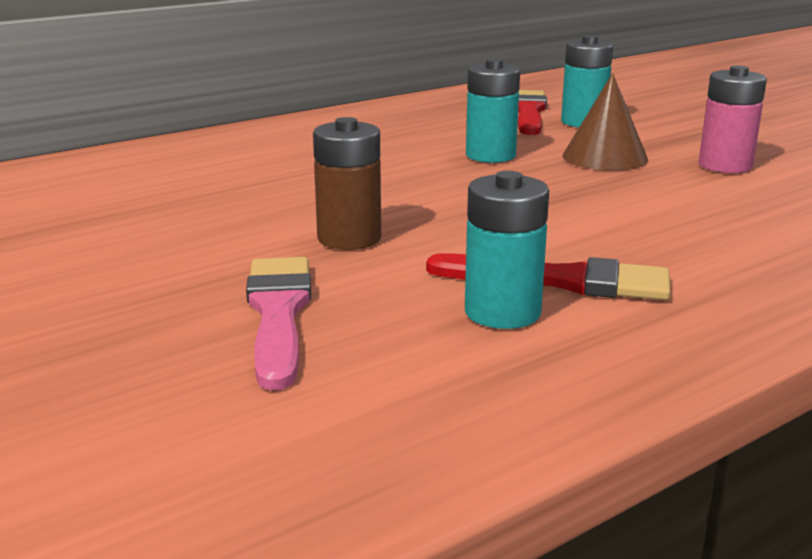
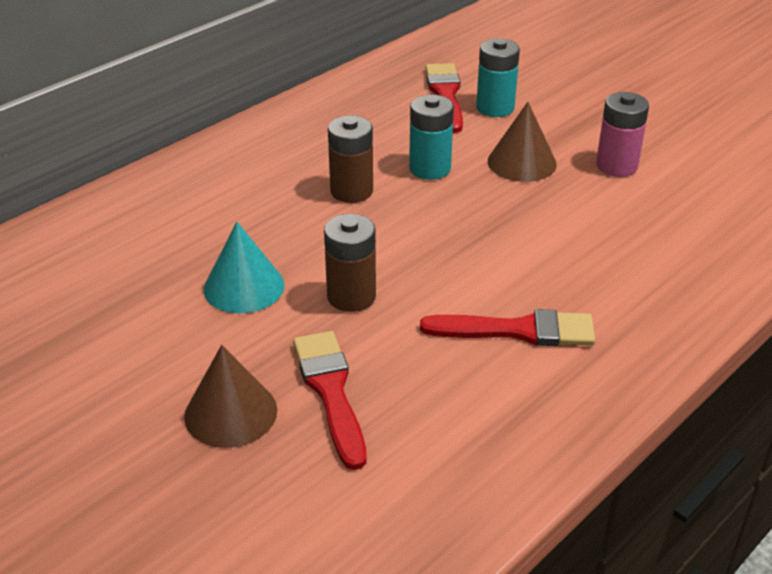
camera: 10 degrees left, 15 degrees up
pink brush [246,257,311,390] -> red brush [293,331,367,470]
turquoise battery [465,171,549,329] -> none
none -> brown cone [184,345,277,448]
none -> turquoise cone [204,222,285,313]
none -> brown battery [328,116,373,203]

